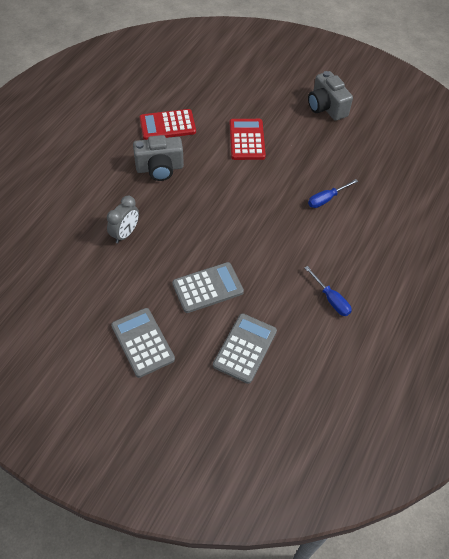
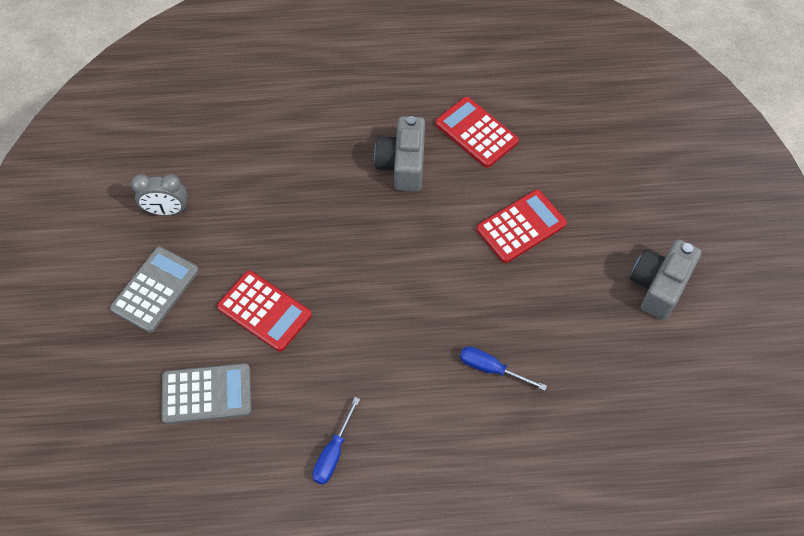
camera: 60 degrees right, 5 degrees up
grey clock [107,196,139,243] -> grey clock moved to [131,174,187,216]
grey camera [133,135,184,181] -> grey camera turned 45 degrees clockwise [374,116,425,192]
grey calculator [172,262,244,313] -> red calculator [217,271,312,352]

